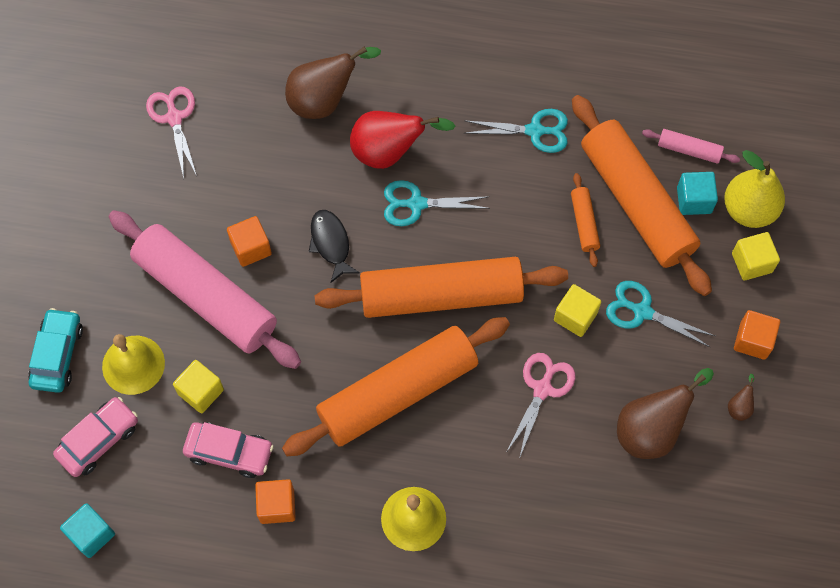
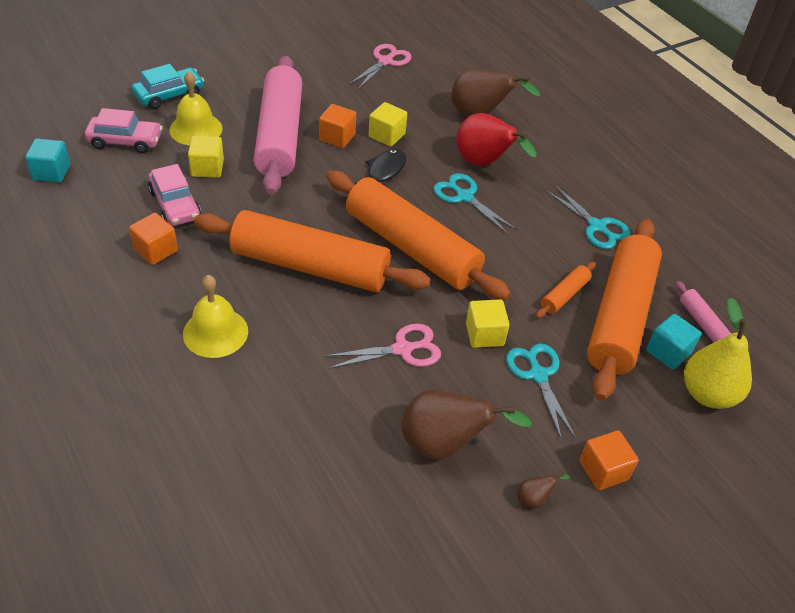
camera: 45 degrees right, 20 degrees down
yellow cube [732,232,780,281] -> yellow cube moved to [369,102,407,147]

